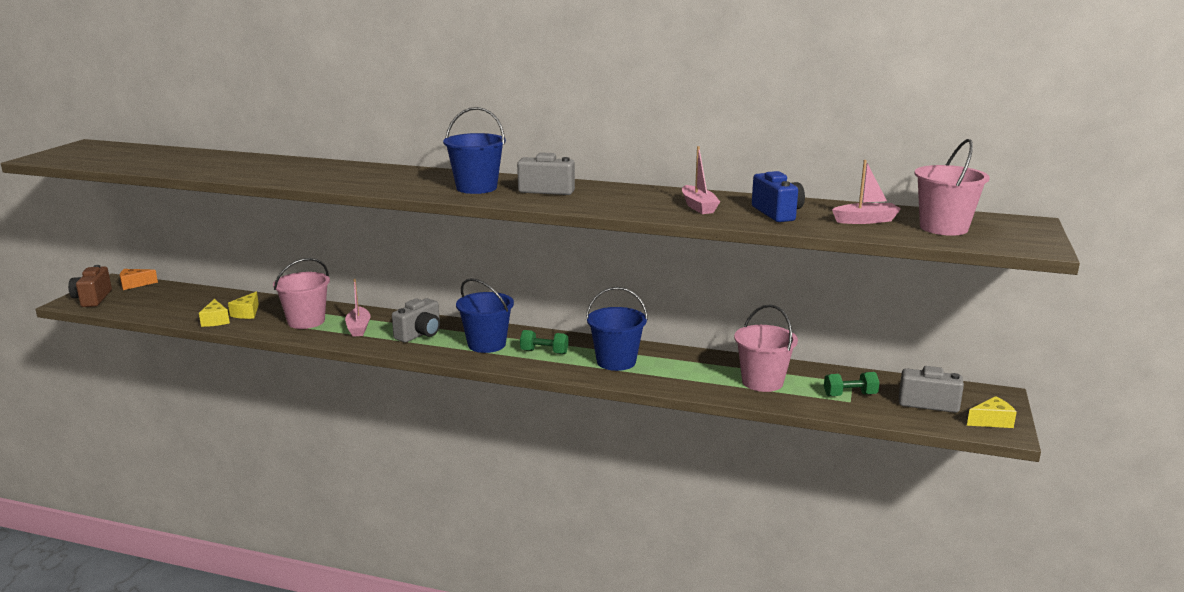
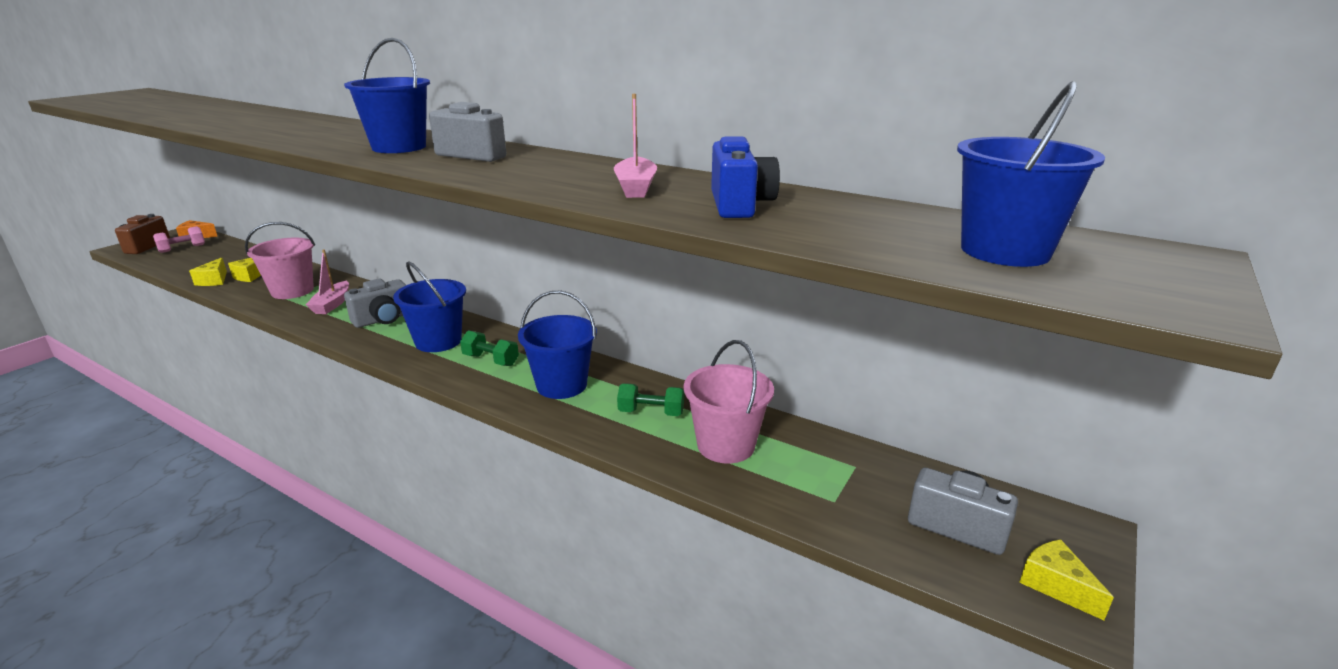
camera: 15 degrees right, 5 degrees up
green dumbbell [824,372,880,396] -> green dumbbell moved to [617,383,684,416]
pink boat [832,160,901,224] -> none
pink bucket [915,139,990,236] -> blue bucket [957,81,1105,267]
yellow cheese [967,396,1017,428] -> yellow cheese turned 120 degrees counterclockwise [1019,539,1114,620]
none -> pink dumbbell [153,226,205,253]

